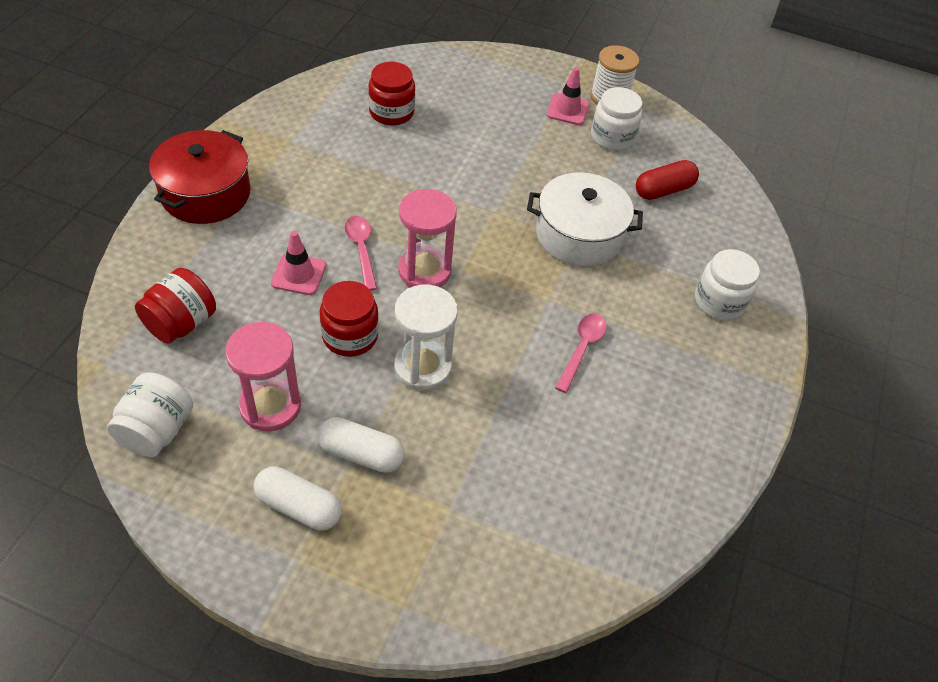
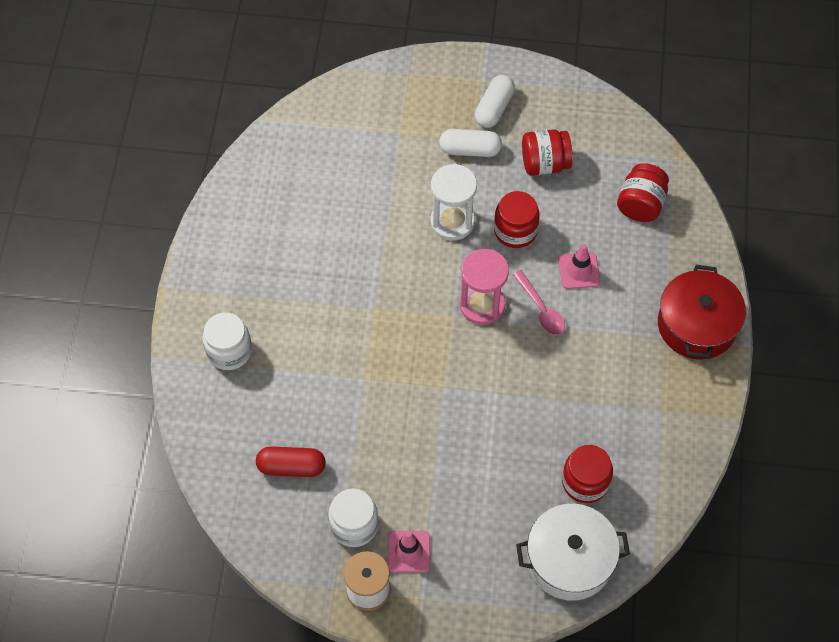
camera: 170 degrees right, 10 degrees up
white jar [107,372,193,457] -> none
pink hourglass [225,322,301,432] -> red jar [522,129,573,176]
white capsule [253,466,342,530] -> white capsule turned 75 degrees counterclockwise [475,75,515,128]
white pot [527,172,643,267] -> white pot moved to [516,504,630,601]
pink spoon [555,314,607,393] -> none
red capsule [636,160,699,200] -> red capsule turned 45 degrees clockwise [256,446,326,477]

